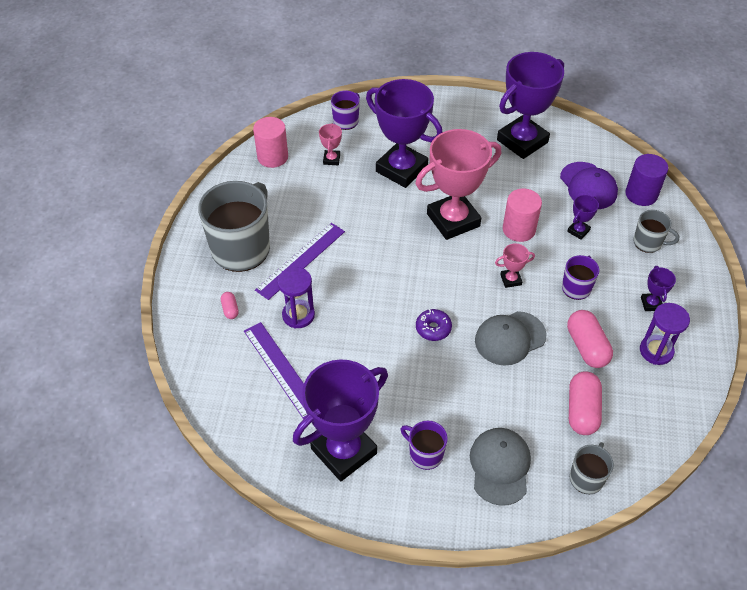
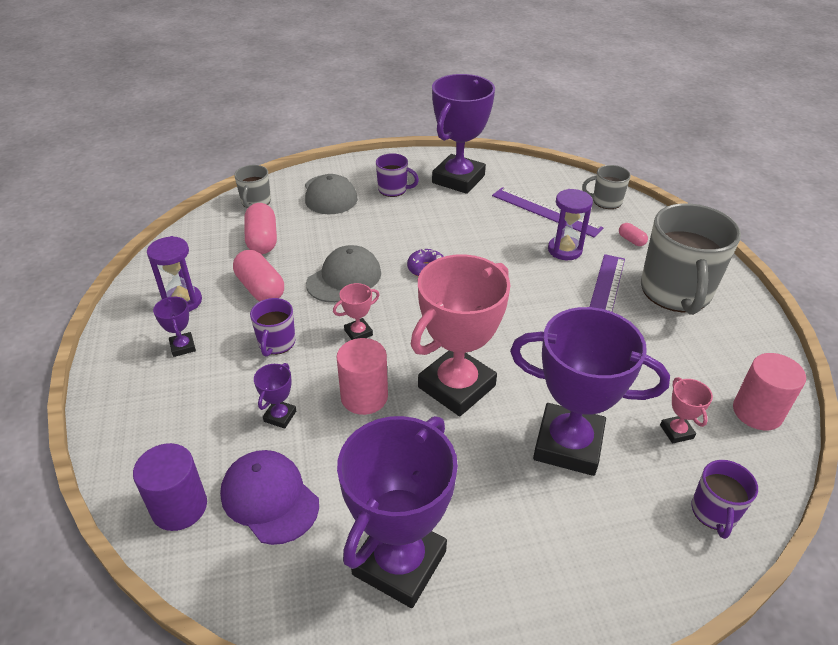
camera: 160 degrees right, 10 degrees down
grey mug [633,210,679,253] -> grey mug moved to [582,165,631,209]

